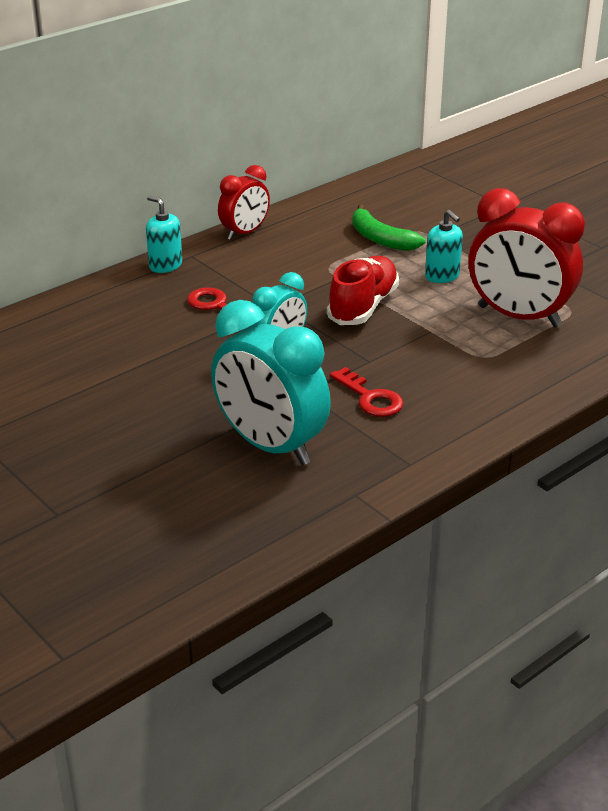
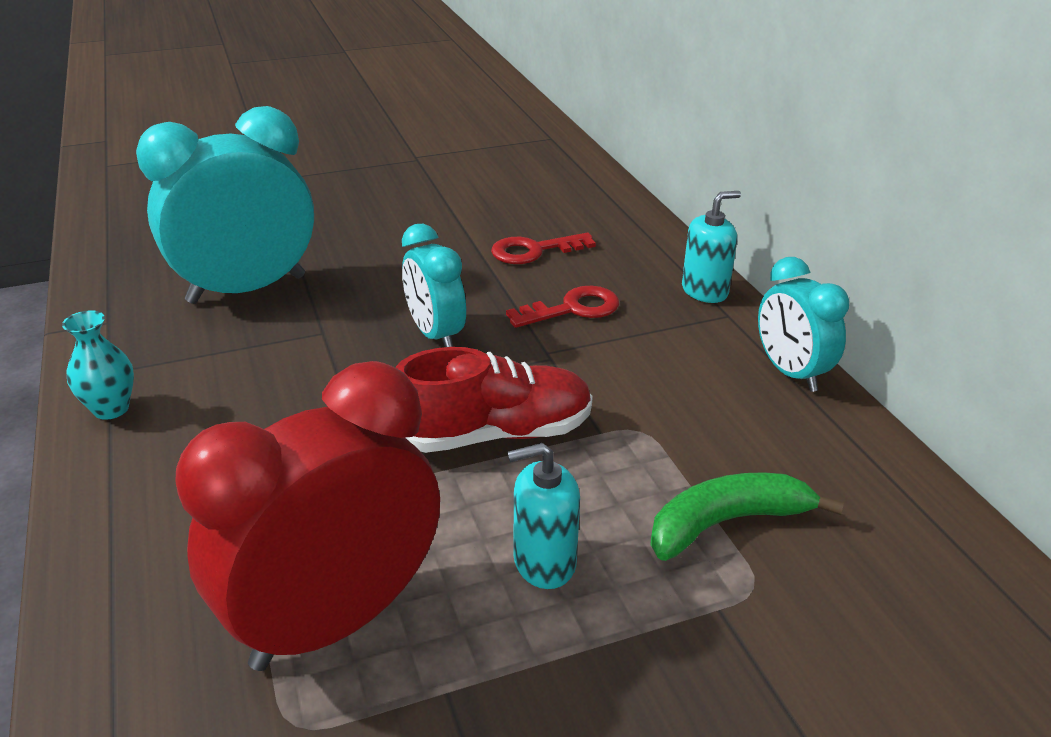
camera: 110 degrees right, 0 degrees up
red clock [218,165,270,240] -> turquoise clock [758,257,849,392]
red shoe [327,256,399,325] -> red shoe turned 60 degrees counterclockwise [396,347,593,453]
red key [330,367,403,417] -> red key moved to [491,232,596,264]
none -> turquoise vase [62,310,134,420]

